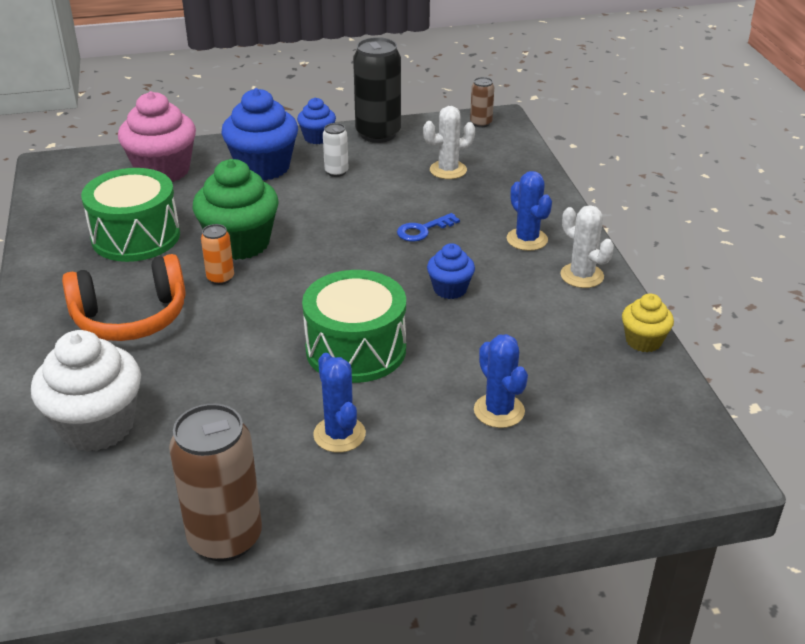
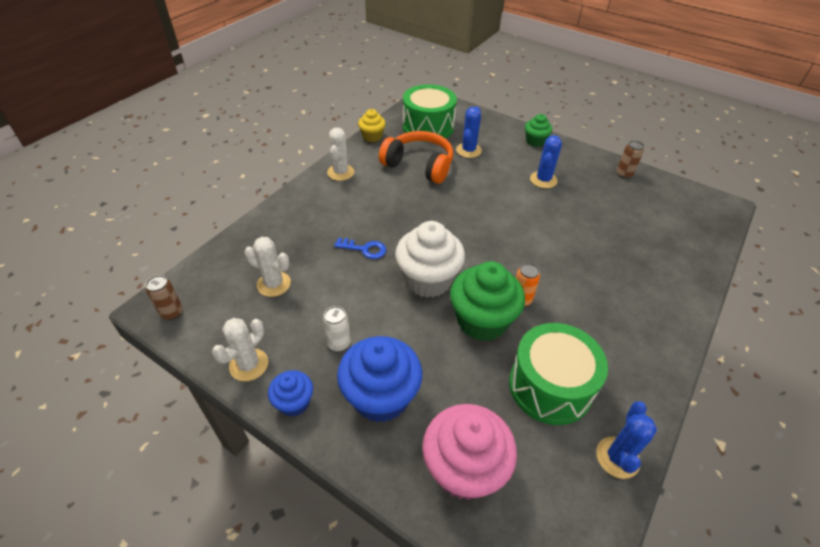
camera: 135 degrees left, 10 degrees up
white cupcake [31,330,141,452] -> white cupcake moved to [395,221,465,298]
orange headphones [62,254,186,341] -> orange headphones moved to [379,131,453,184]
brown can [169,404,262,561] -> brown can [617,140,644,179], size x0.50
green drum [302,270,406,383] -> green drum moved to [403,84,457,142]
black can [353,37,401,143] -> white cactus [212,318,268,381]
blue cupcake [427,243,475,299] -> none
blue cactus [507,171,552,251] -> blue cactus moved to [596,401,657,479]
none -> green cupcake [525,114,552,147]

